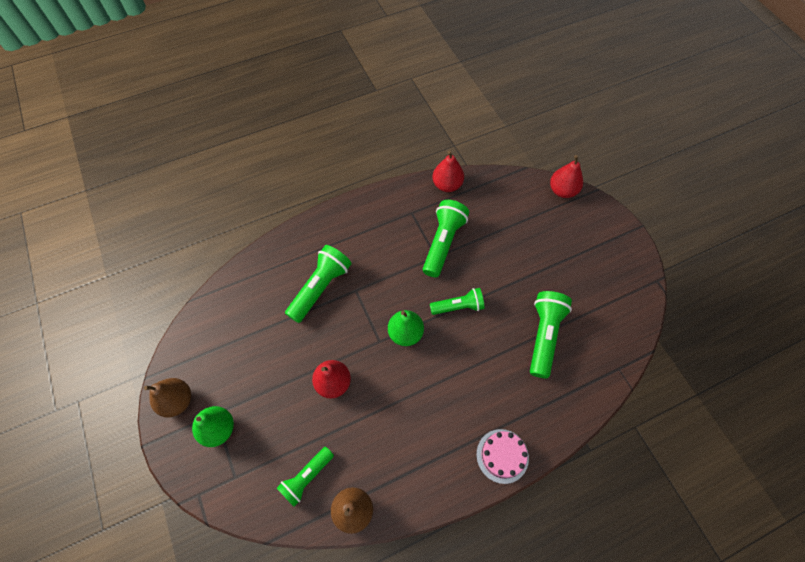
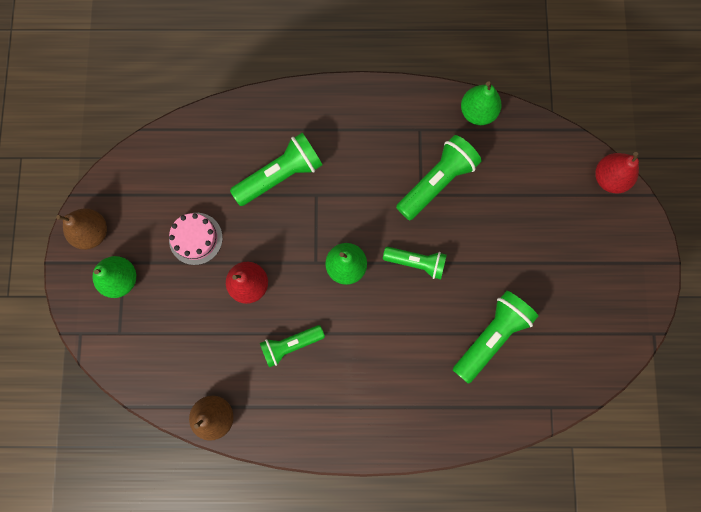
camera: 25 degrees right, 15 degrees up
green flashlight [277,447,334,507] -> green flashlight moved to [260,325,325,367]
red pear [433,151,464,192] -> green pear [461,81,502,125]
pink cake [476,429,529,484] -> pink cake moved to [169,213,223,265]

